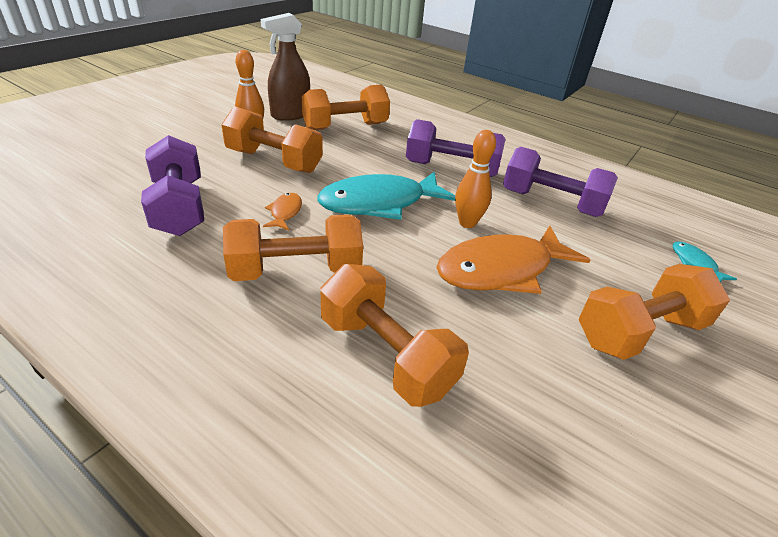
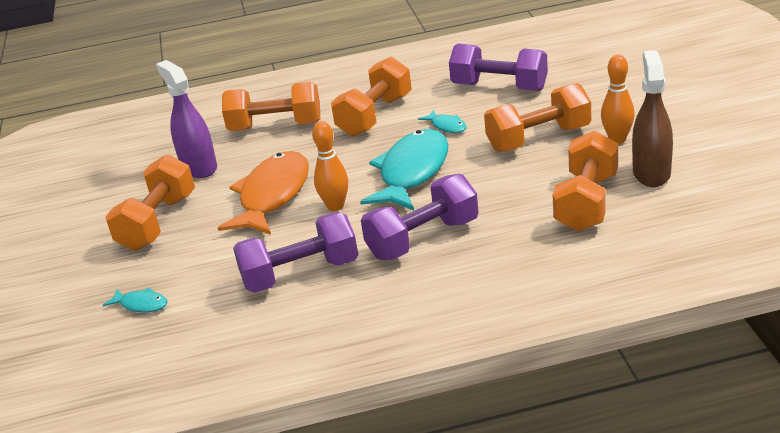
camera: 140 degrees right, 5 degrees down
orange fish [263,193,302,230] -> turquoise fish [418,110,467,133]
none -> purple spray bottle [156,60,217,178]

